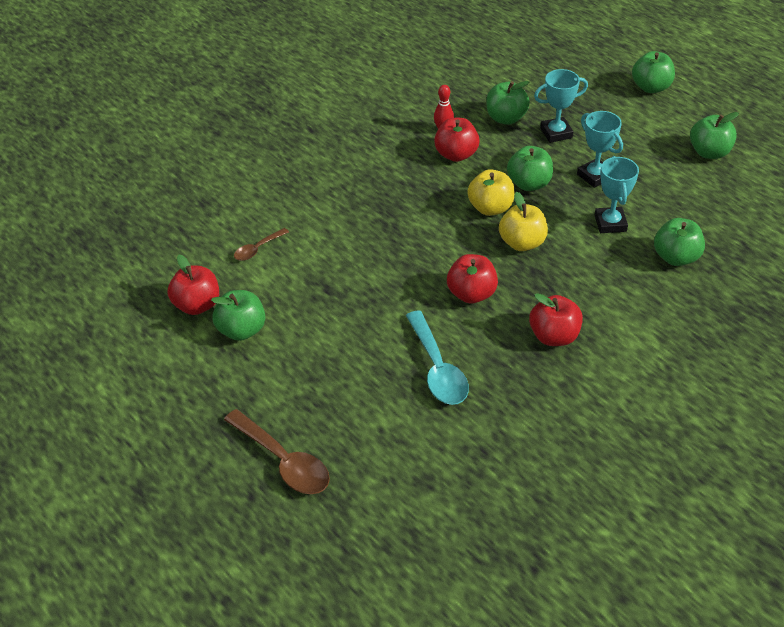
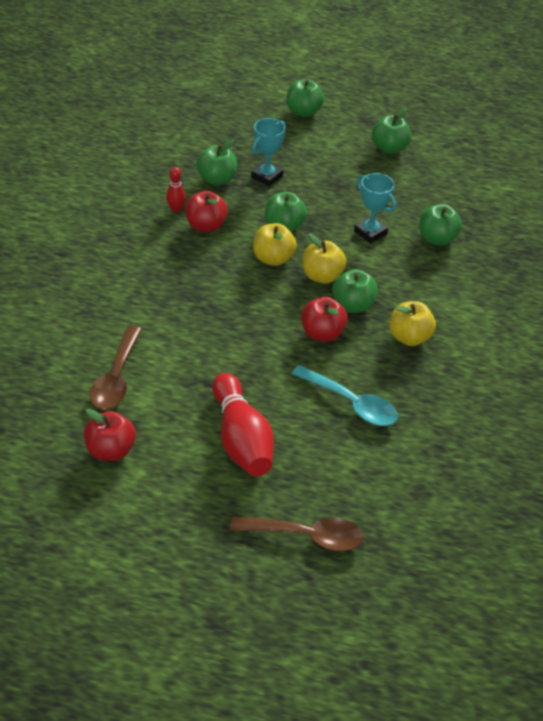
camera: 40 degrees left, 0 degrees up
green apple [211,290,265,341] -> green apple moved to [332,269,378,313]
brown spoon [234,228,289,261] -> brown spoon [90,326,142,409], size x1.83
red apple [529,293,583,346] -> yellow apple [389,301,436,346]
turquoise trophy [577,111,623,188] -> none
none -> red bowling pin [212,373,274,476]

